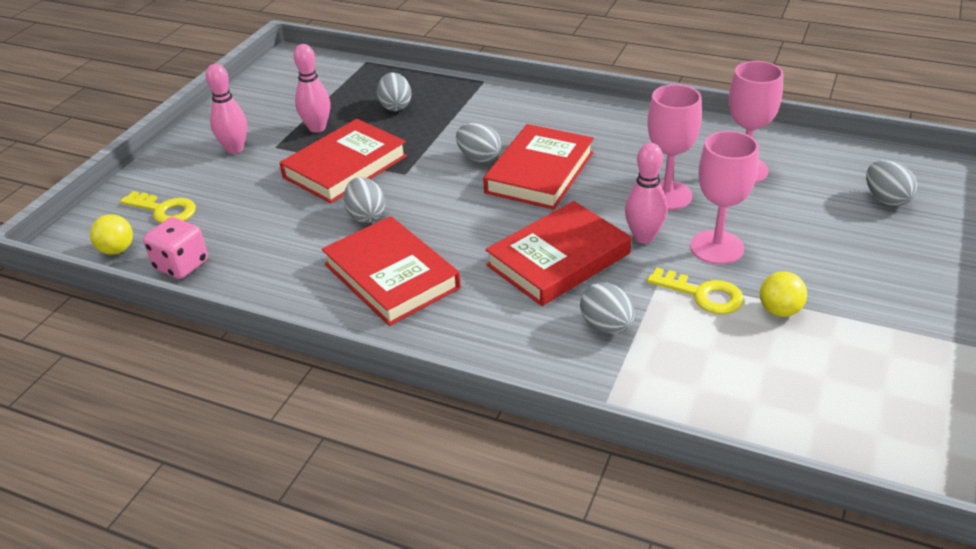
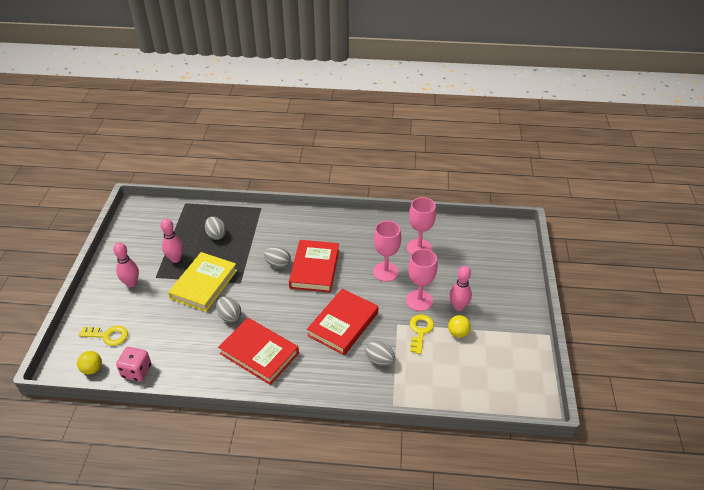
camera: 20 degrees left, 5 degrees up
red book [279,119,407,203] -> yellow book [168,252,237,312]
pink bowling pin [625,143,667,244] -> pink bowling pin moved to [450,266,472,311]
yellow key [647,268,744,314] -> yellow key turned 90 degrees counterclockwise [410,314,434,354]
grey egg [866,160,917,206] -> none

